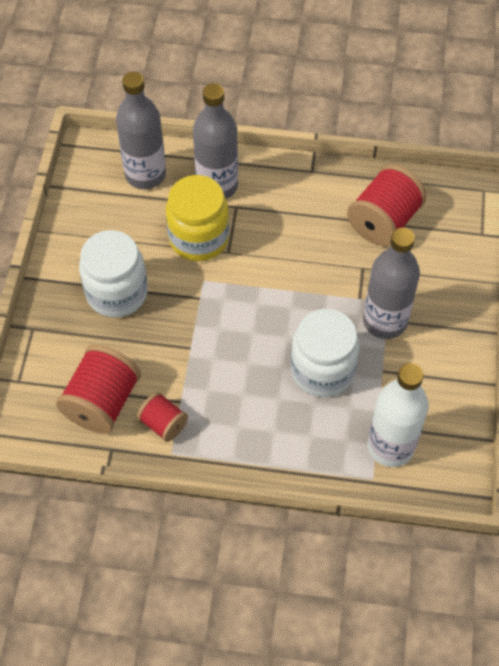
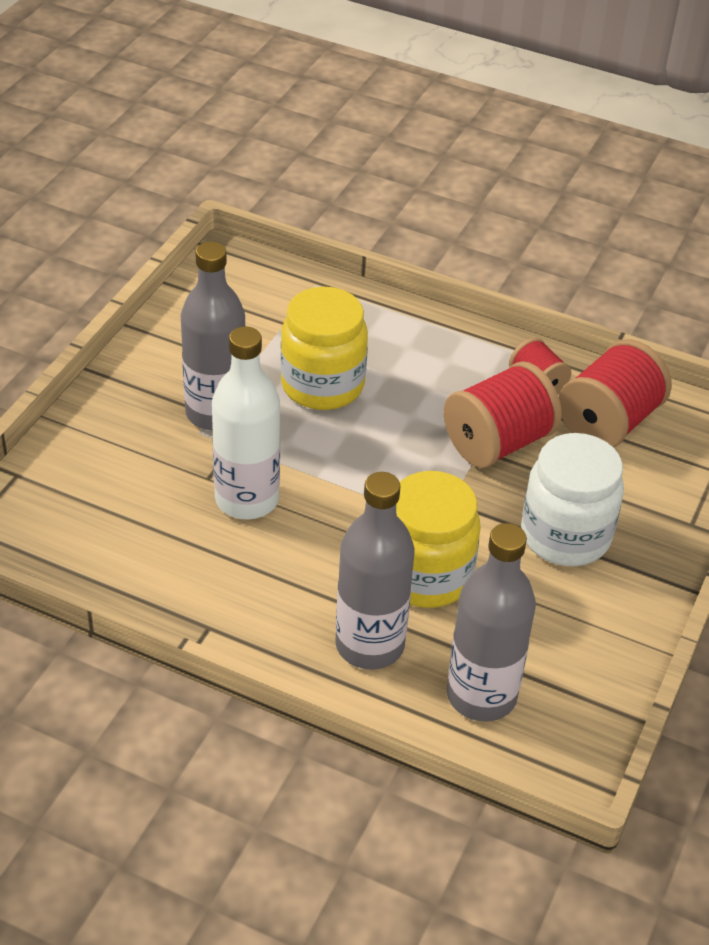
camera: 165 degrees left, 15 degrees down
white jar [290,309,360,397] -> yellow jar [280,287,368,410]
red spool [347,164,427,246] -> red spool moved to [443,361,562,468]
white bottle [367,363,429,467] -> white bottle moved to [212,326,280,519]

